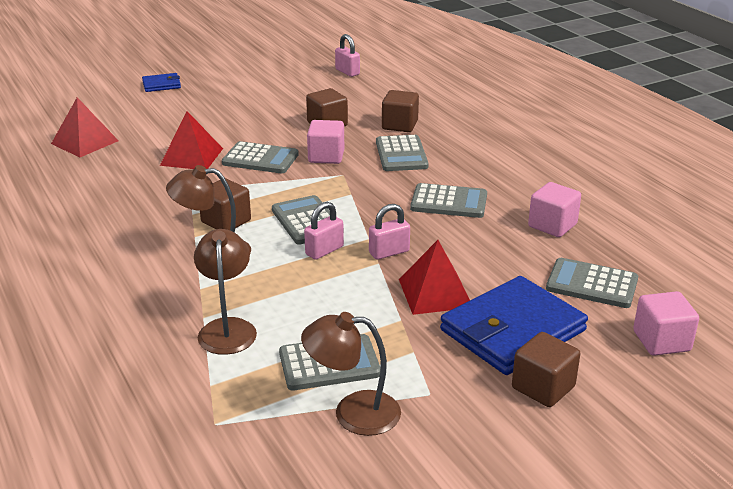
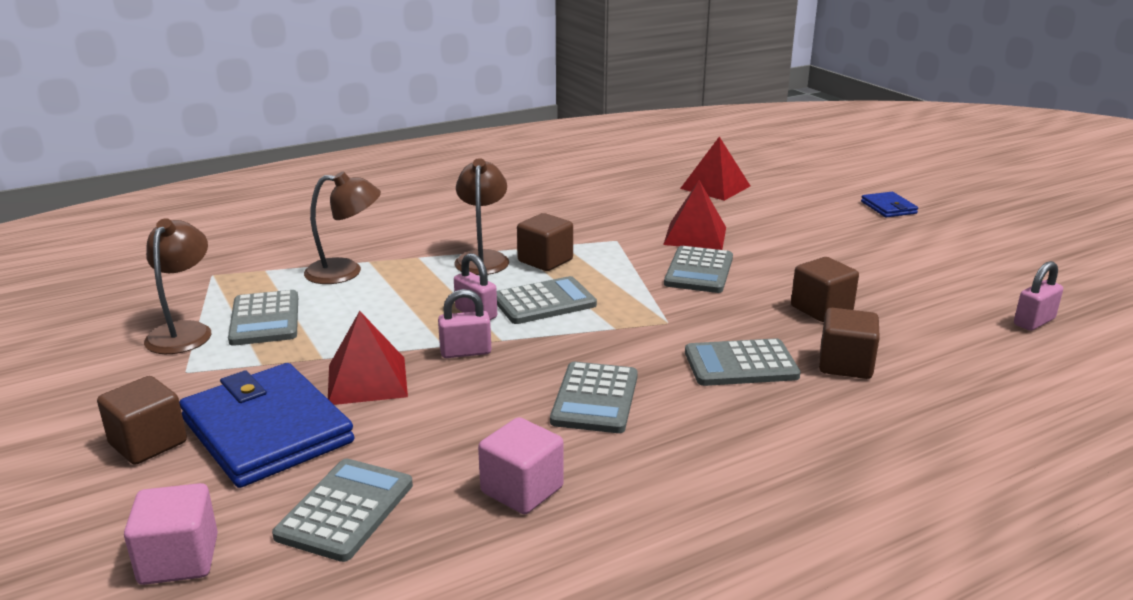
camera: 90 degrees right, 5 degrees down
pink cube [307,120,344,164] -> none
pink padlock [369,204,410,260] -> pink padlock turned 75 degrees counterclockwise [438,289,491,358]

